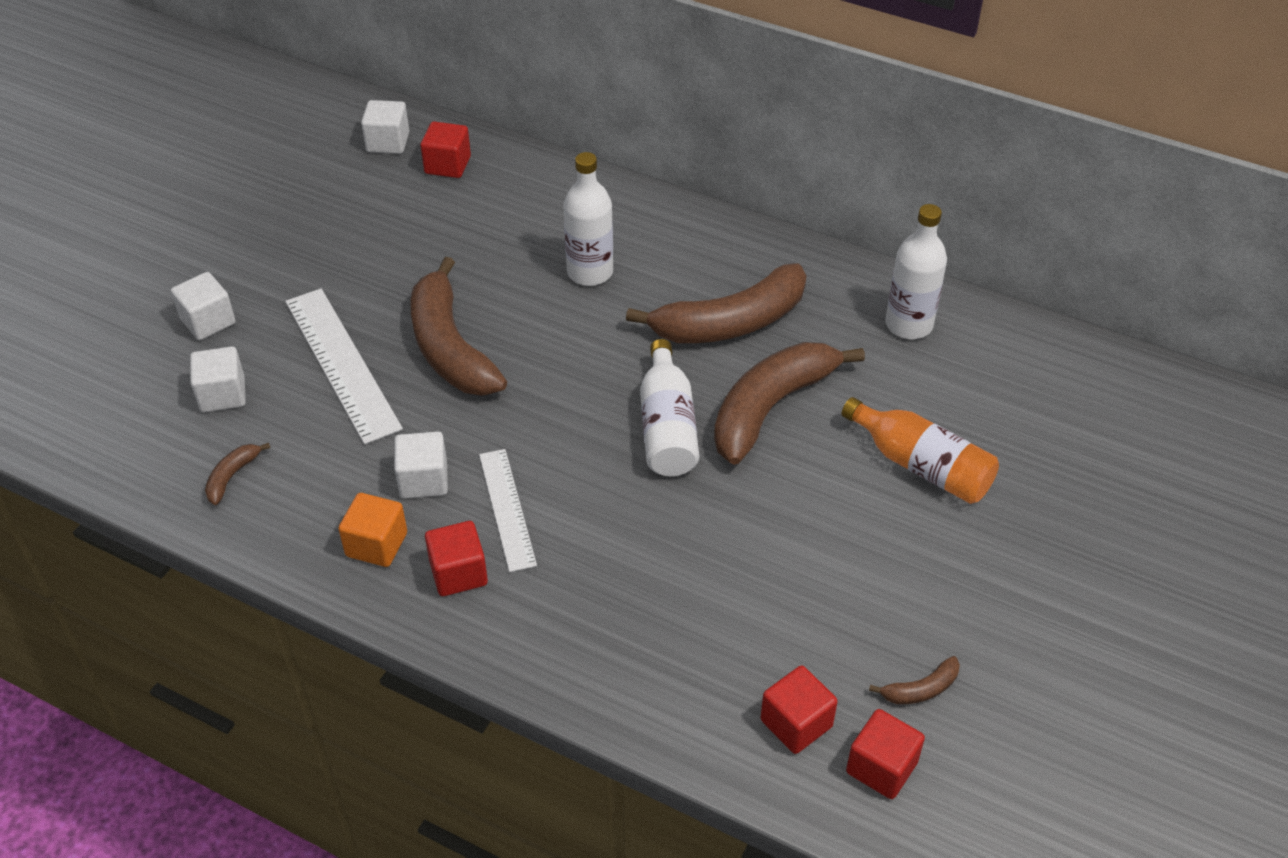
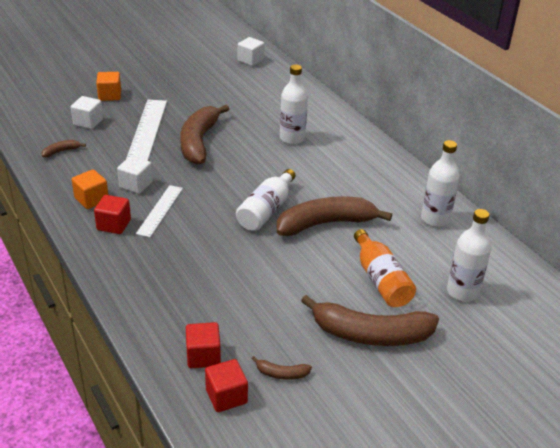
camera: 30 degrees right, 10 degrees down
white cube [171,272,236,340] -> orange cube [96,72,121,101]
red cube [420,121,471,178] -> none
brown banana [626,263,806,343] -> brown banana moved to [301,295,439,346]
none -> white bottle [447,209,491,301]

